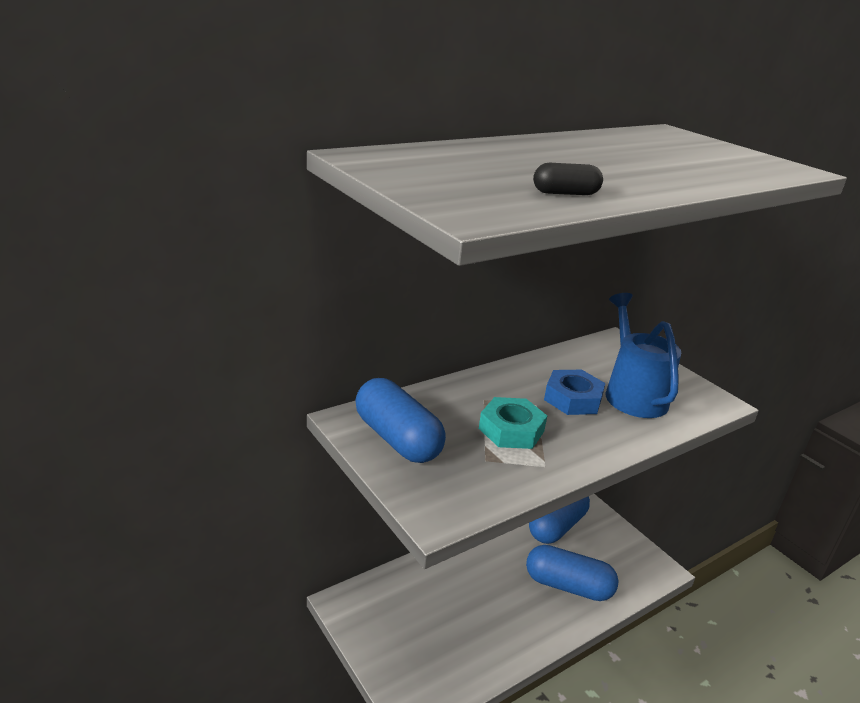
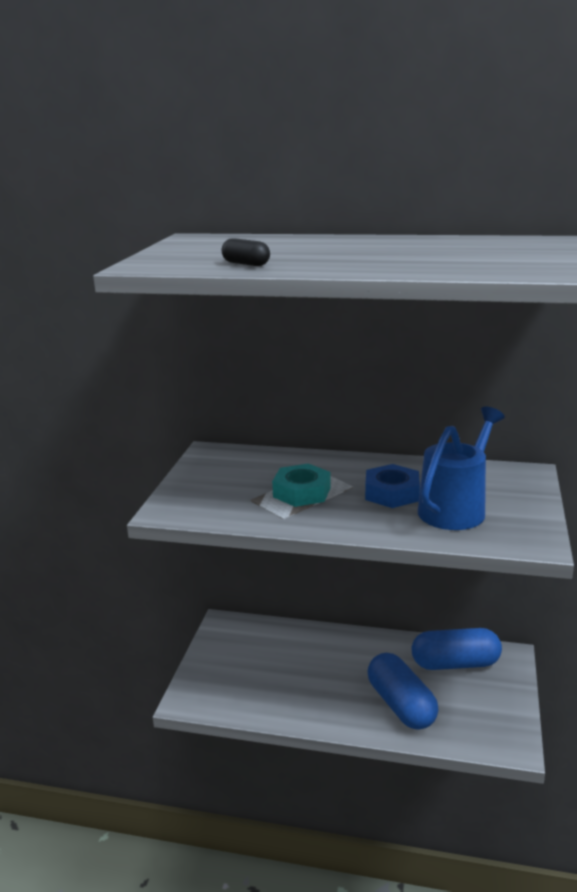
camera: 50 degrees right, 5 degrees down
blue capsule [355,378,446,463] -> none

